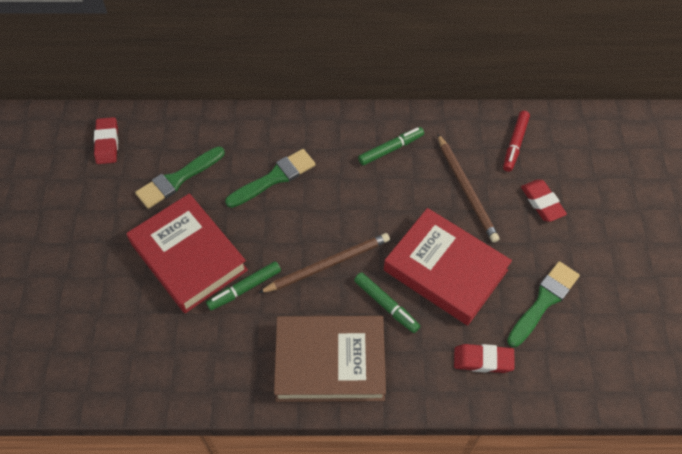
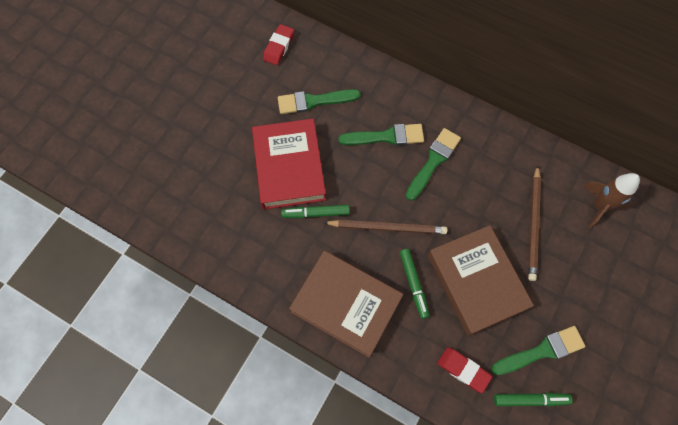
camera: 30 degrees right, 10 degrees up
green marker [358,127,424,166] -> green marker moved to [494,393,573,407]
red book [384,208,512,326] -> brown book [428,225,534,336]
red marker [503,111,530,172] -> brown rocket [583,173,640,228]
red eraser [521,180,567,222] -> none
none -> green brush [406,128,461,201]

